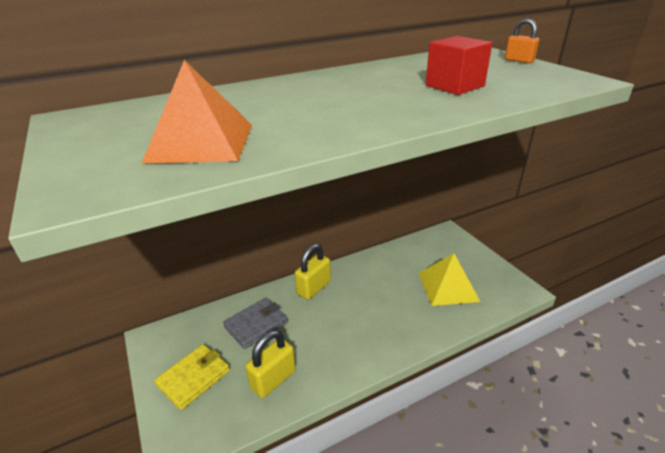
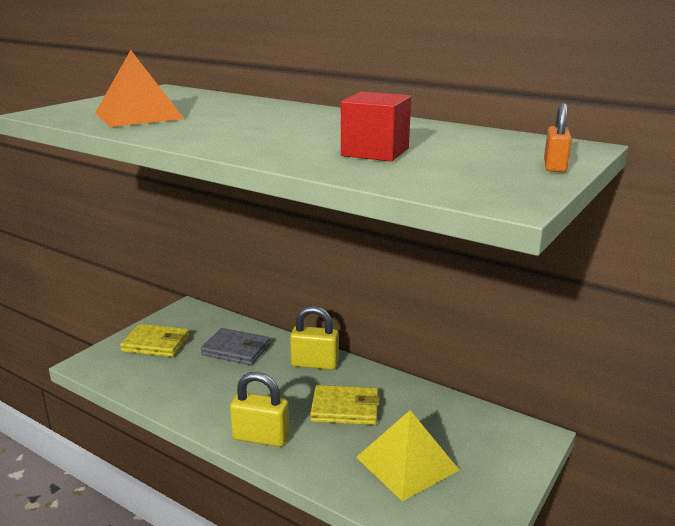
camera: 60 degrees right, 10 degrees down
yellow padlock [245,330,296,398] -> yellow padlock moved to [230,372,289,447]
none -> yellow wallet [310,385,380,425]

